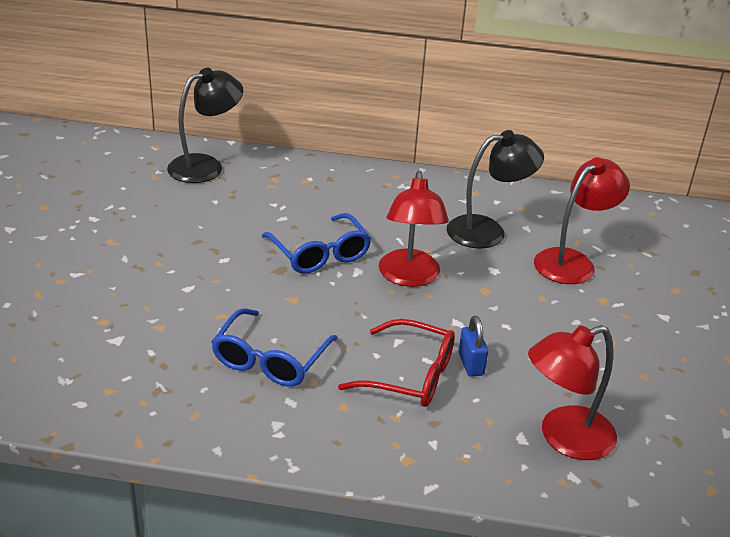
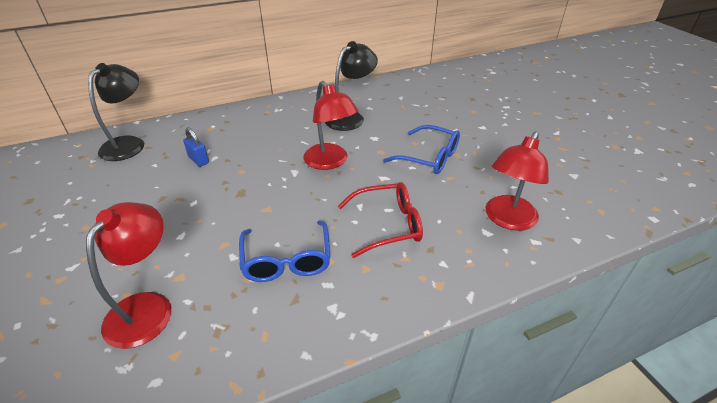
camera: 30 degrees left, 5 degrees up
blue glasses [262,213,371,274] -> blue glasses moved to [383,125,460,174]
blue padlock [458,316,488,377] -> blue padlock moved to [183,127,209,167]
red lamp [534,157,630,284] -> red lamp moved to [86,202,171,349]

